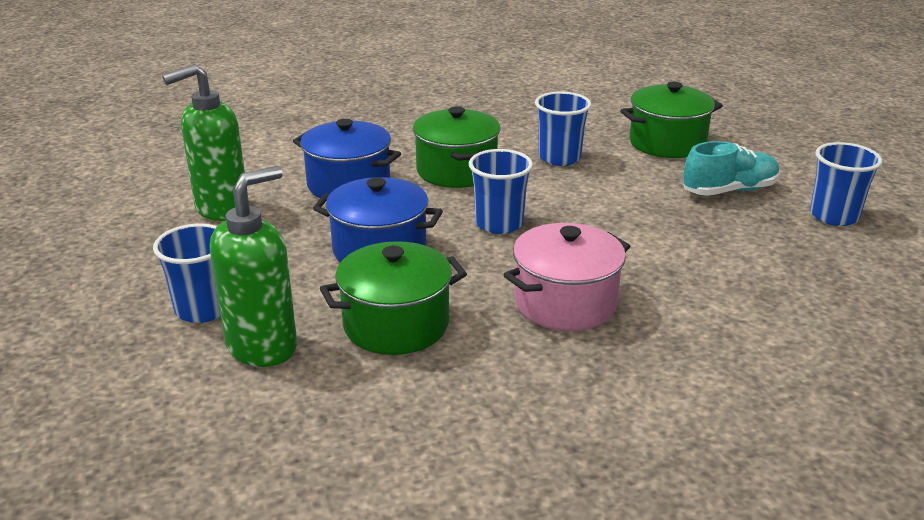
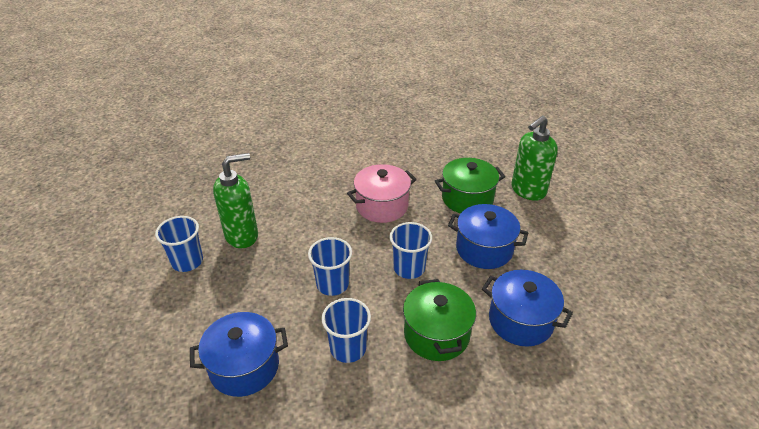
camera: 175 degrees left, 10 degrees up
blue cup [153,223,221,323] -> blue cup moved to [308,237,352,296]
green soap dispenser [162,64,249,221] -> green soap dispenser moved to [213,153,258,248]
green pot [620,82,723,158] -> blue pot [190,312,288,397]
turquoise shoe [683,141,780,196] -> none

